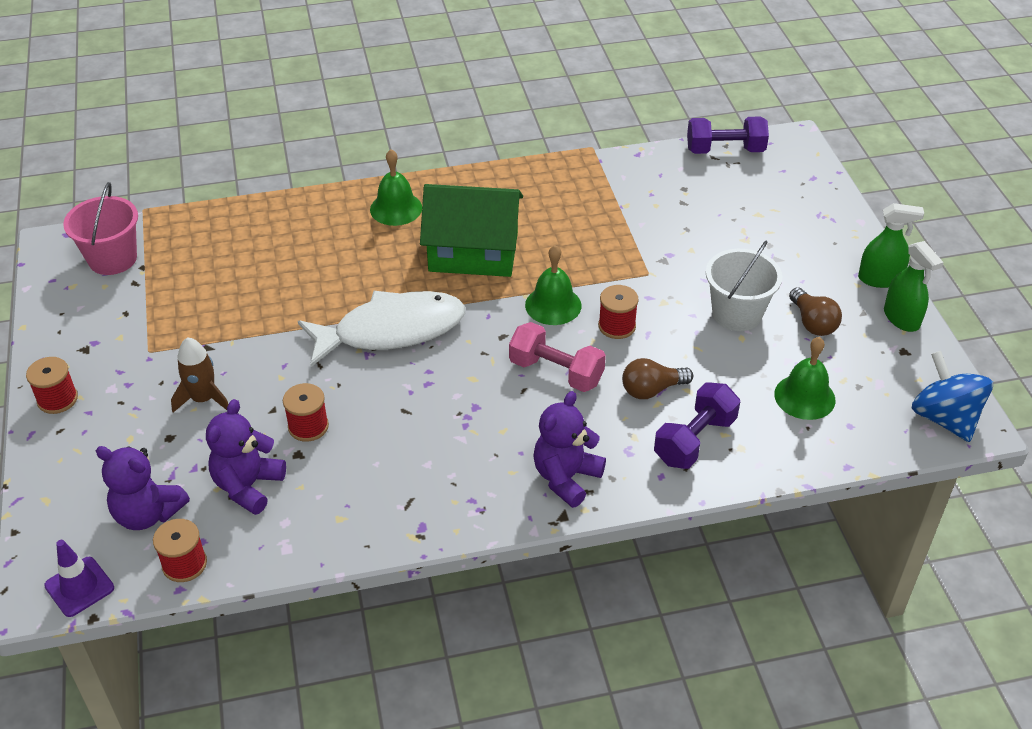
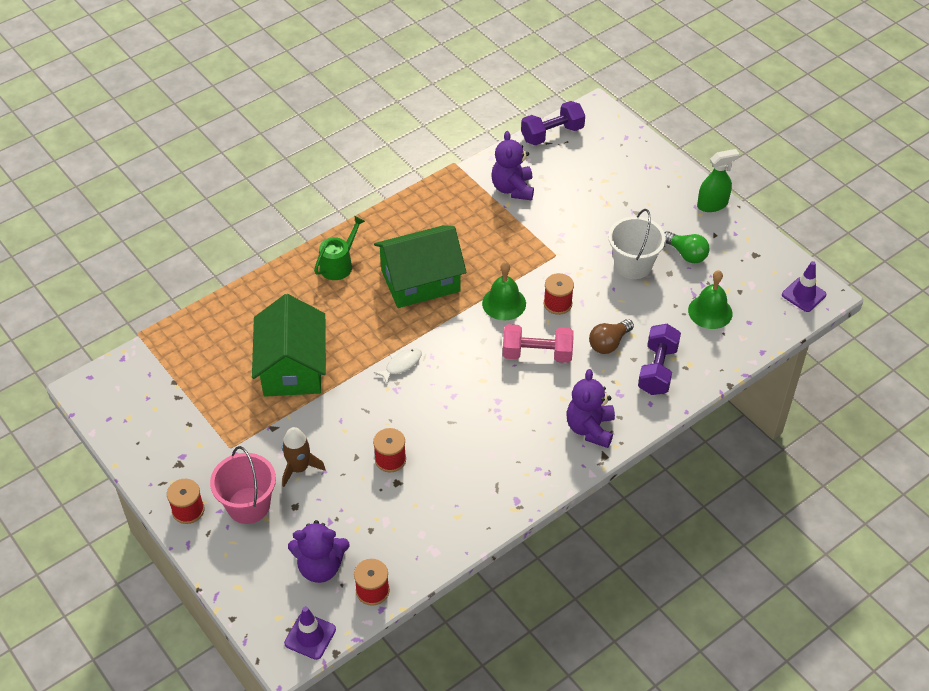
camera: 25 degrees left, 5 degrees up
pink bucket [63,182,138,275] -> pink bucket moved to [210,446,276,524]
purple teddy bear [206,399,286,515] -> purple teddy bear moved to [491,131,534,201]
white fish [298,291,465,367] -> white fish [374,348,422,384], size x0.40
green bell [370,149,422,226] -> green watering can [314,216,365,280]
brown light bulb [789,287,842,336] -> green light bulb [665,231,709,263]
green spray bottle [884,241,944,332] -> none
blue spinning top [912,351,993,442] -> purple traffic cone [782,261,826,312]
none -> green house [252,294,326,397]

